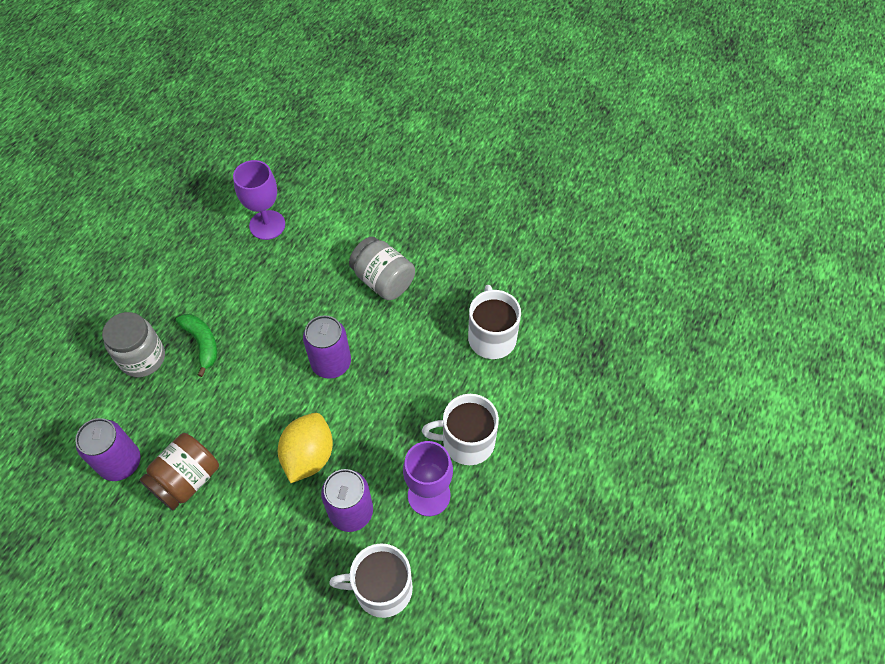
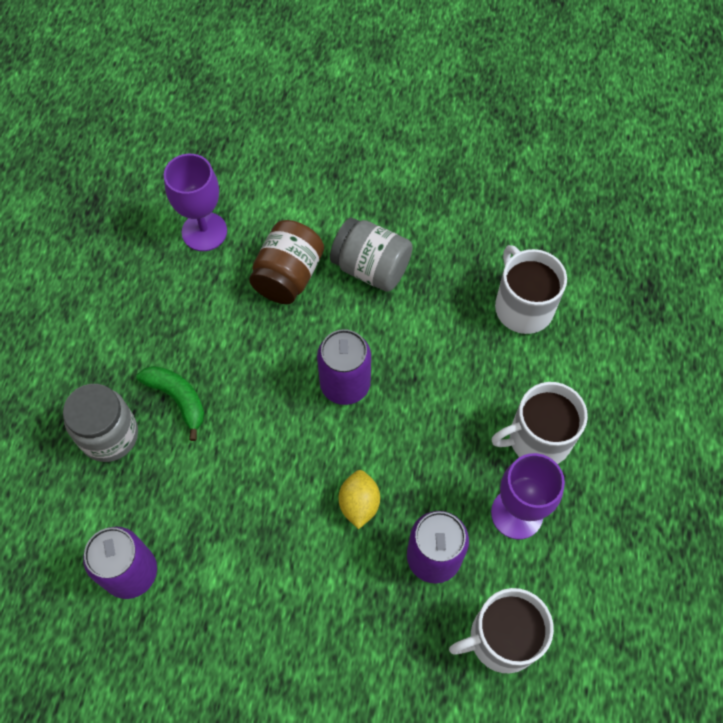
camera: 15 degrees left, 5 degrees up
brown jar [139,433,219,510] -> brown jar moved to [249,220,324,304]
yellow lemon [278,413,333,483] -> yellow lemon [339,470,380,529], size x0.64

